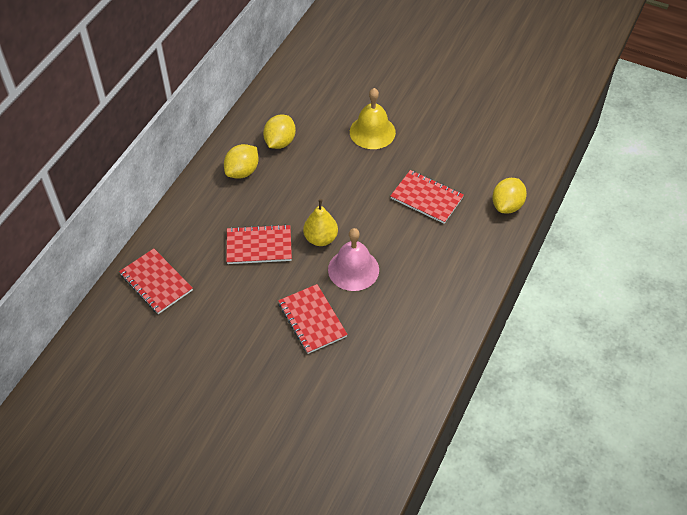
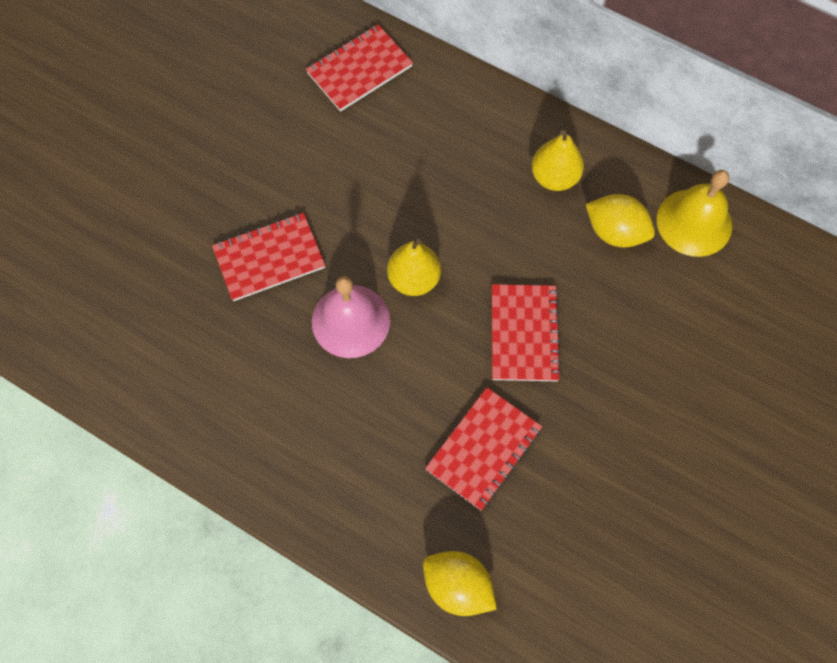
camera: 95 degrees right, 15 degrees up
yellow lemon [224,144,259,179] -> yellow pear [532,130,584,191]
red notebook [227,224,292,264] -> red notebook moved to [492,284,562,381]
yellow bell [350,88,396,149] -> yellow bell moved to [657,170,732,257]

